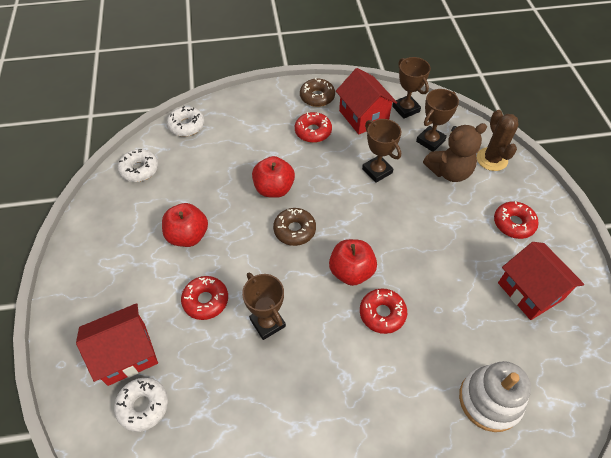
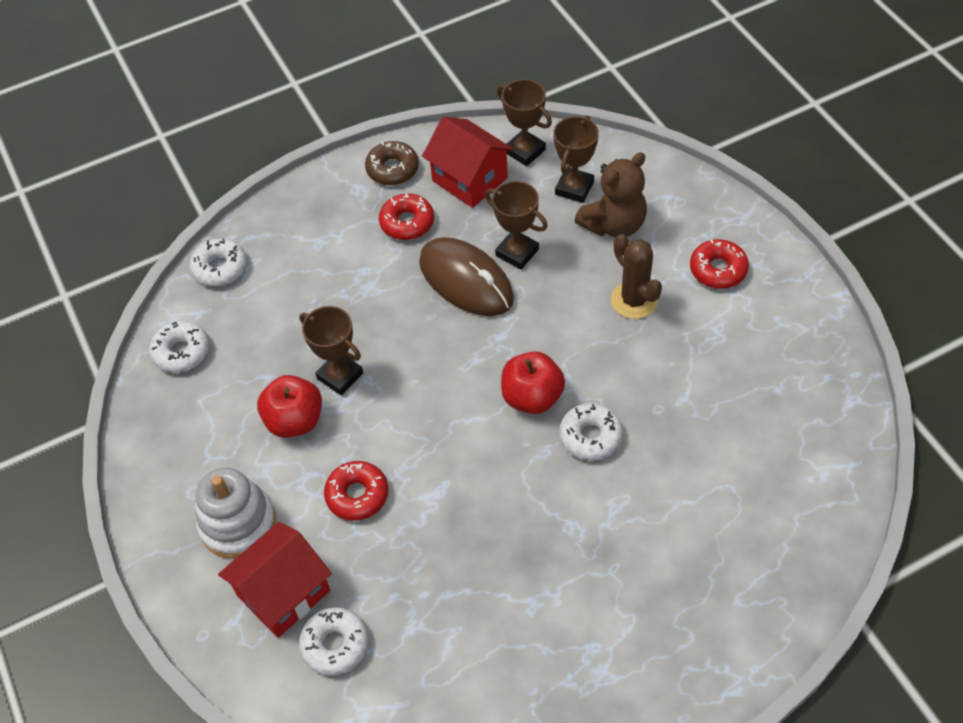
camera: 15 degrees left, 0 degrees up
brown trophy [242,272,286,340] -> brown trophy moved to [299,306,363,395]
red apple [252,156,295,198] -> none
brown donut [273,208,316,246] -> none
red donut [360,288,407,334] -> white donut [559,403,623,461]
white stacking toy [459,361,531,432] -> white stacking toy moved to [195,468,276,559]
brown cactus [477,110,518,171] -> brown cactus moved to [611,234,662,319]
red house [498,242,584,320] -> none
none -> brown mouse [419,237,514,316]

